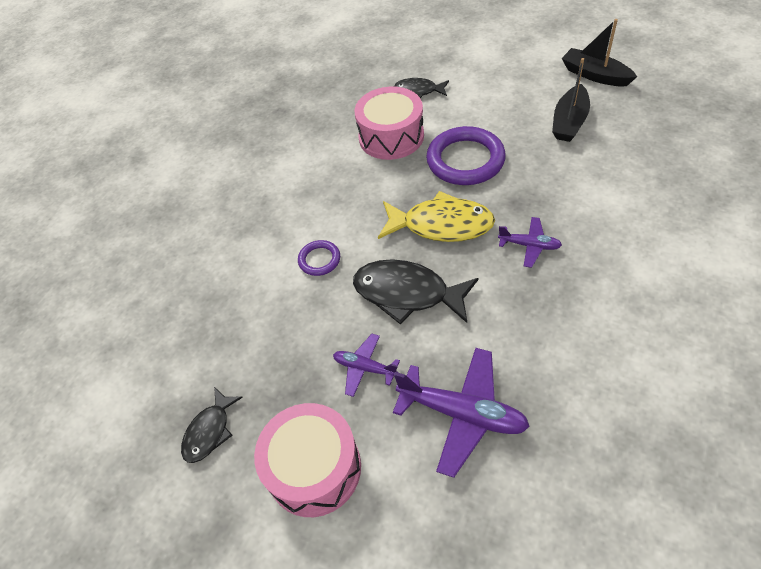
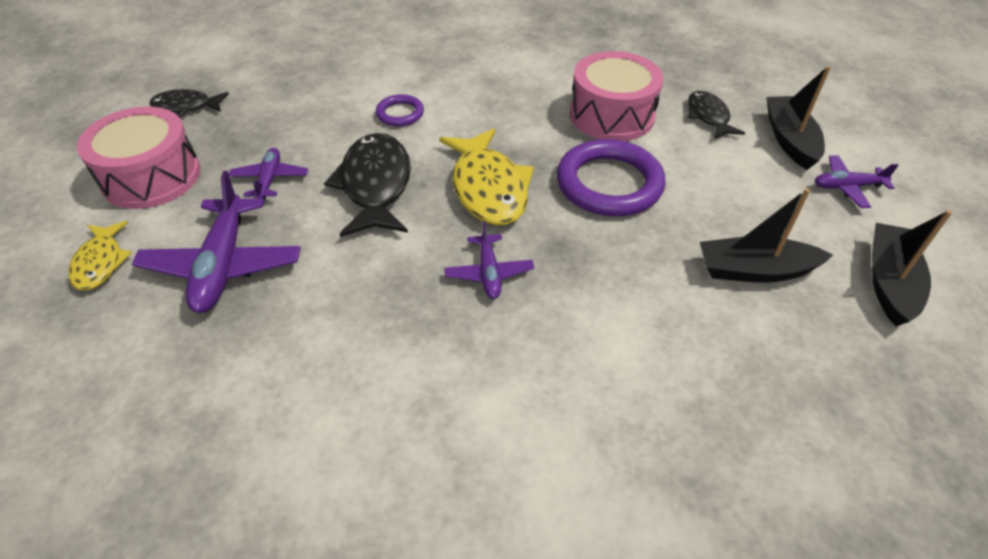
camera: 60 degrees right, 5 degrees down
none -> yellow fish [68,221,132,291]
none -> black boat [766,66,831,170]
none -> purple plane [815,155,898,208]

